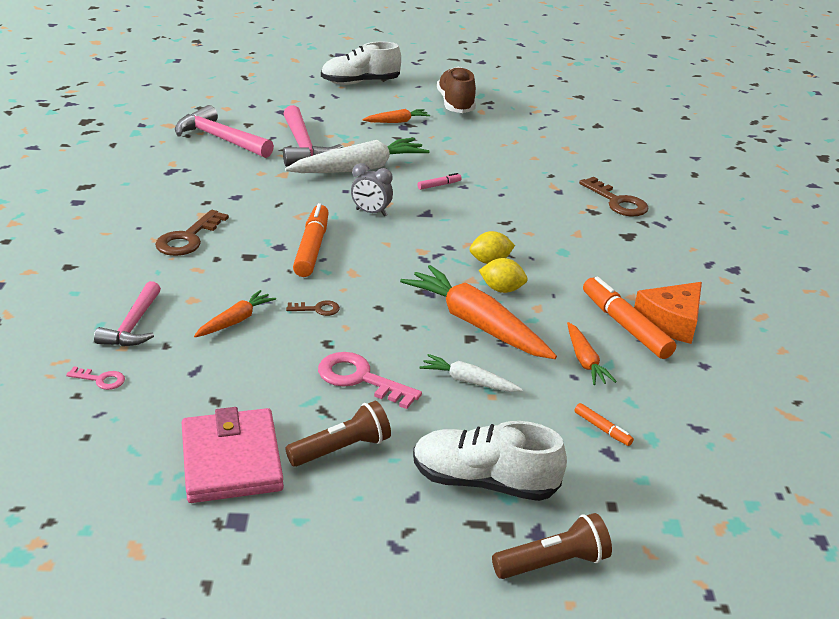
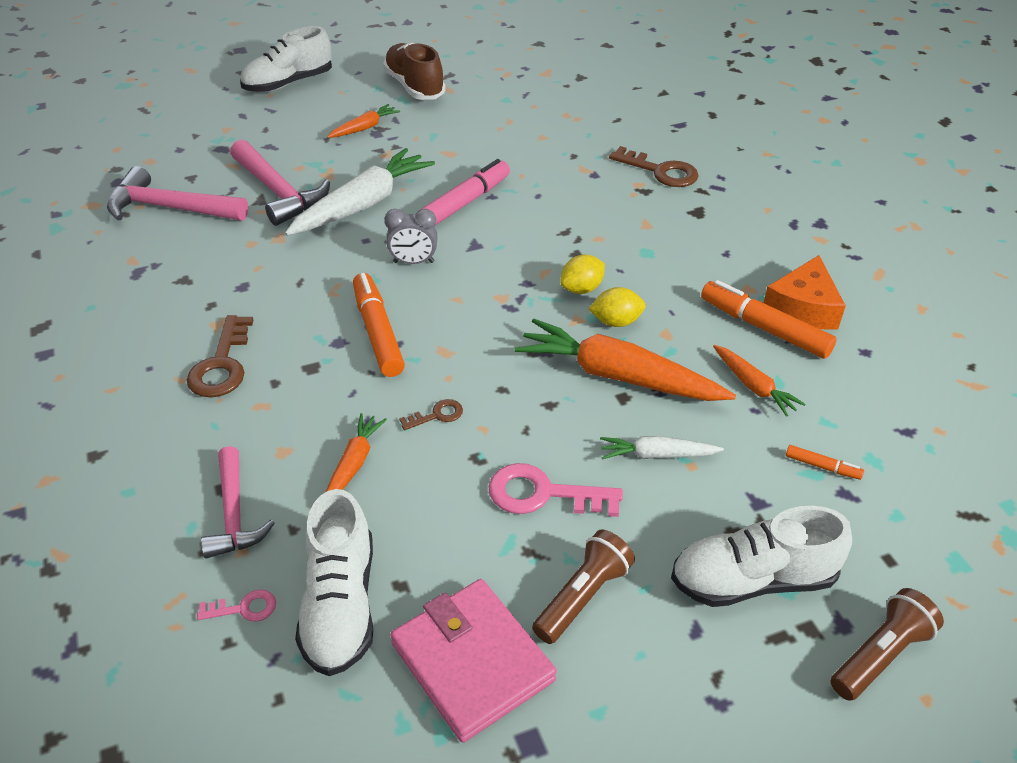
camera: 20 degrees left, 10 degrees up
pink marker [417,173,462,190] -> pink marker [420,159,510,225], size x2.15
none -> white shoe [295,489,374,676]

